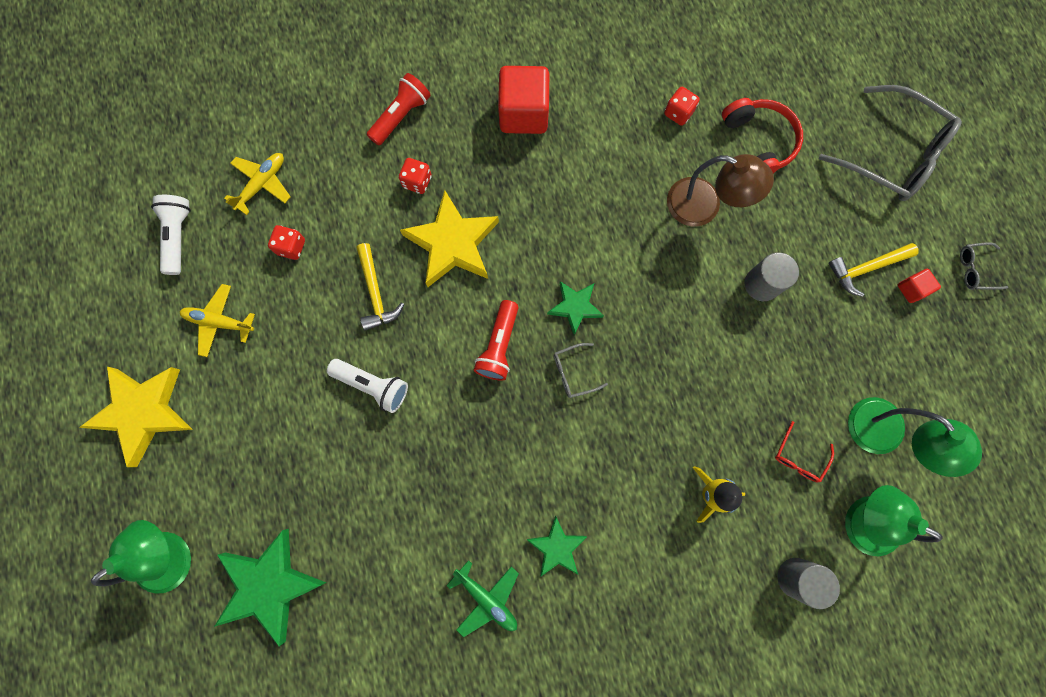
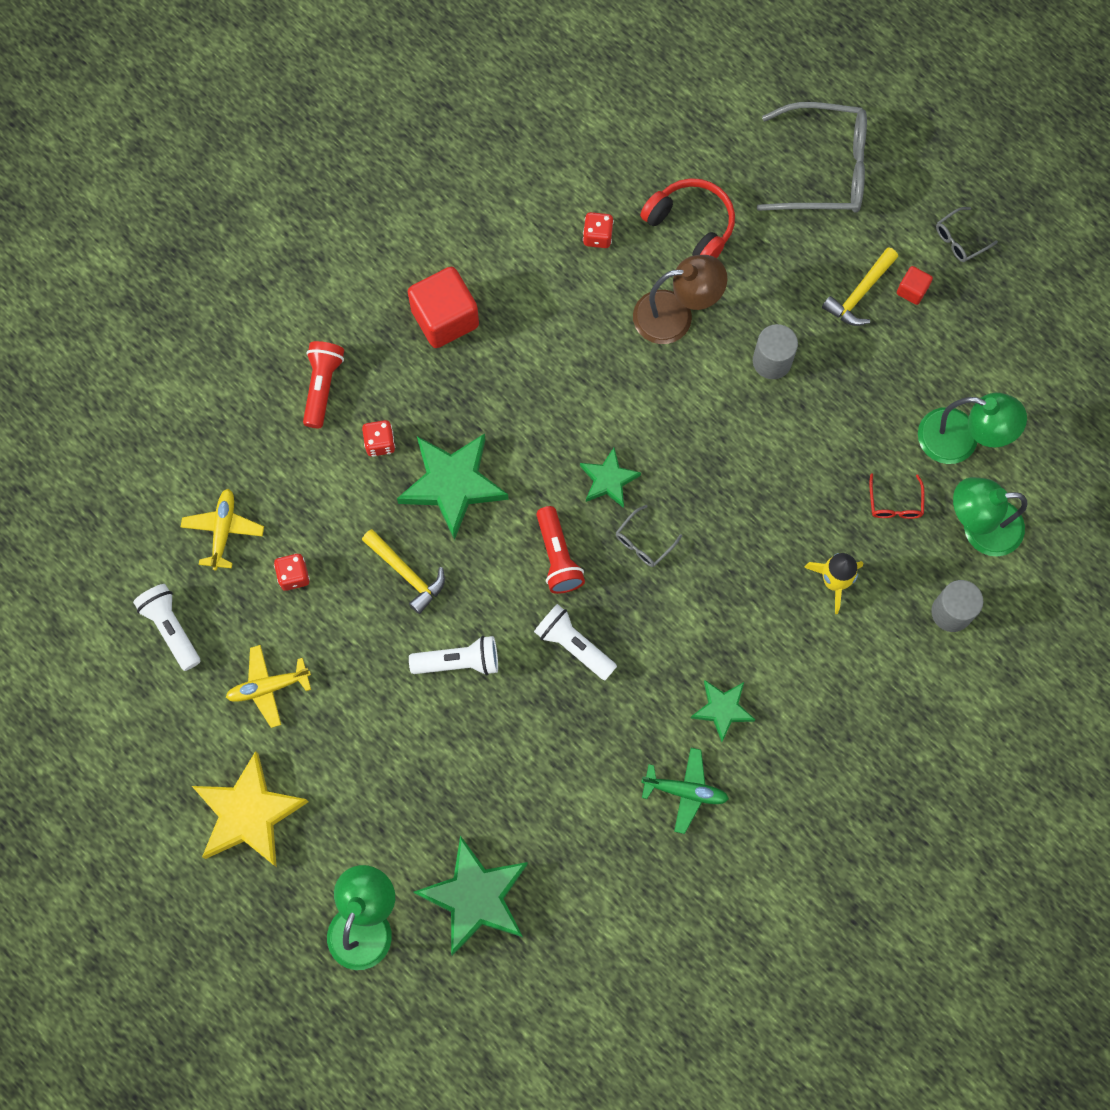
camera: 30 degrees left, 5 degrees down
yellow star [400,190,499,287] -> green star [397,433,508,540]
none -> white flashlight [534,604,617,680]

